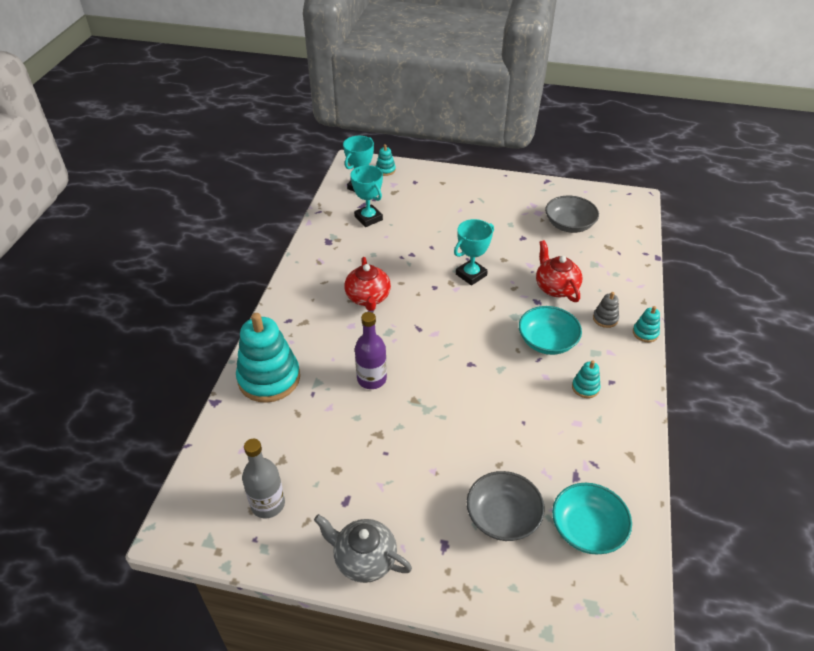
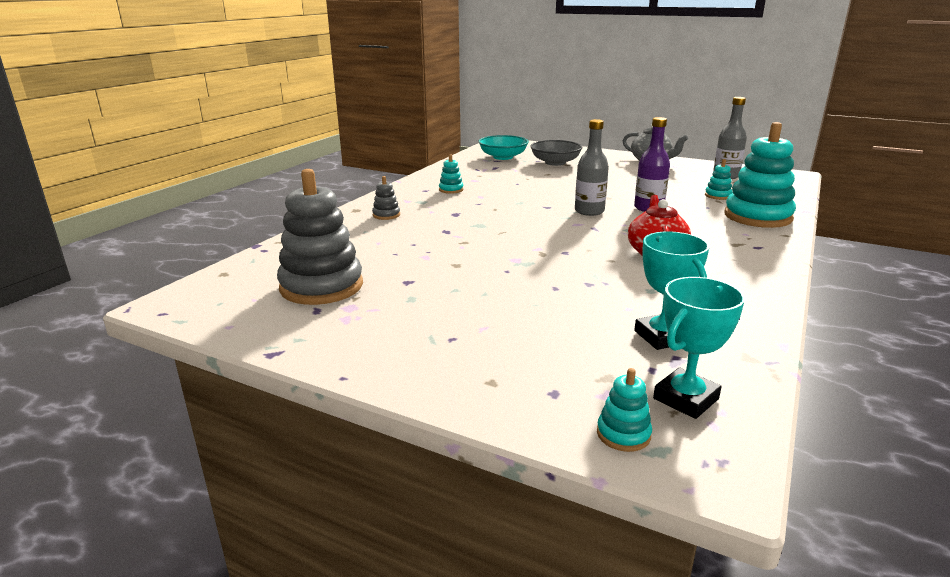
camera: 165 degrees left, 20 degrees down
turquoise trophy [454,219,494,285] -> none
turquoise bowl [519,306,582,355] -> none
red teapot [536,240,582,302] -> none
grey bowl [545,196,599,233] -> grey stacking toy [277,169,363,305]
turquoise stacking toy [633,306,660,342] -> turquoise stacking toy moved to [705,159,732,200]
none -> grey bottle [575,119,609,216]

